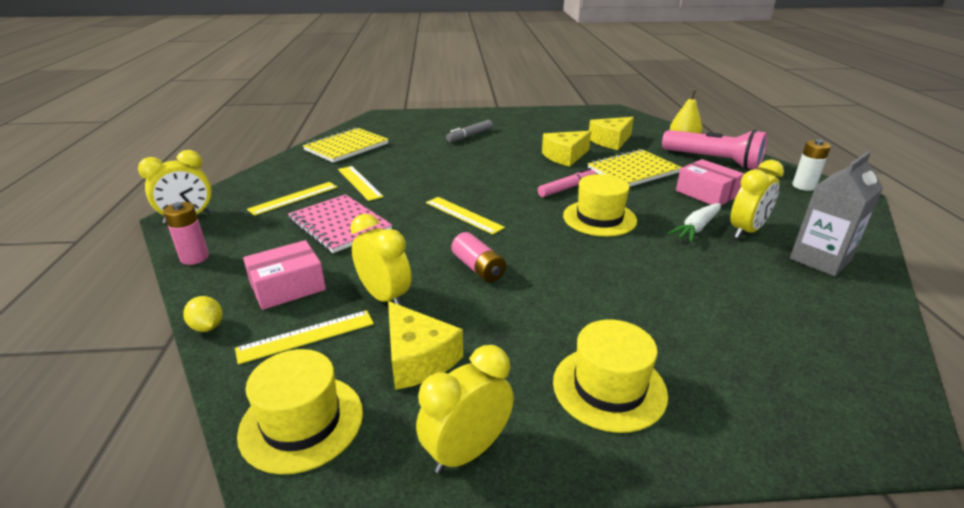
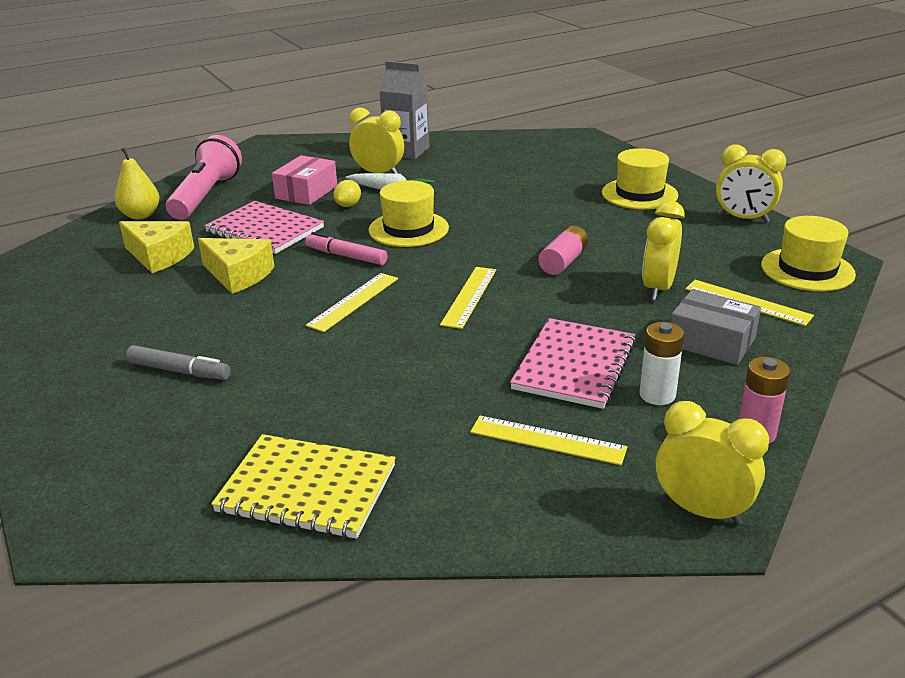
camera: 115 degrees left, 0 degrees up
yellow lemon [183,296,222,332] -> yellow lemon moved to [333,180,361,207]
pink box [243,240,326,310] -> grey box [671,289,761,365]
yellow ruler [338,166,384,201] -> yellow ruler moved to [306,273,398,332]
yellow cheese [388,301,463,390] -> none
yellow notebook [588,149,682,187] -> pink notebook [204,201,324,254]
white battery [792,139,831,191] -> white battery moved to [639,322,684,405]

